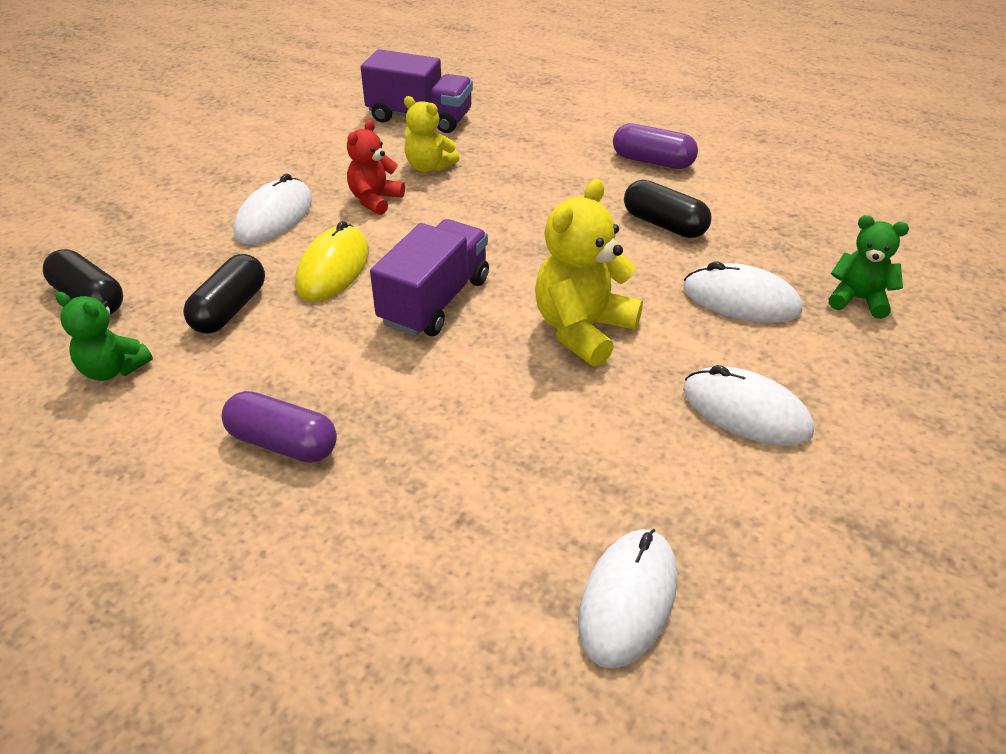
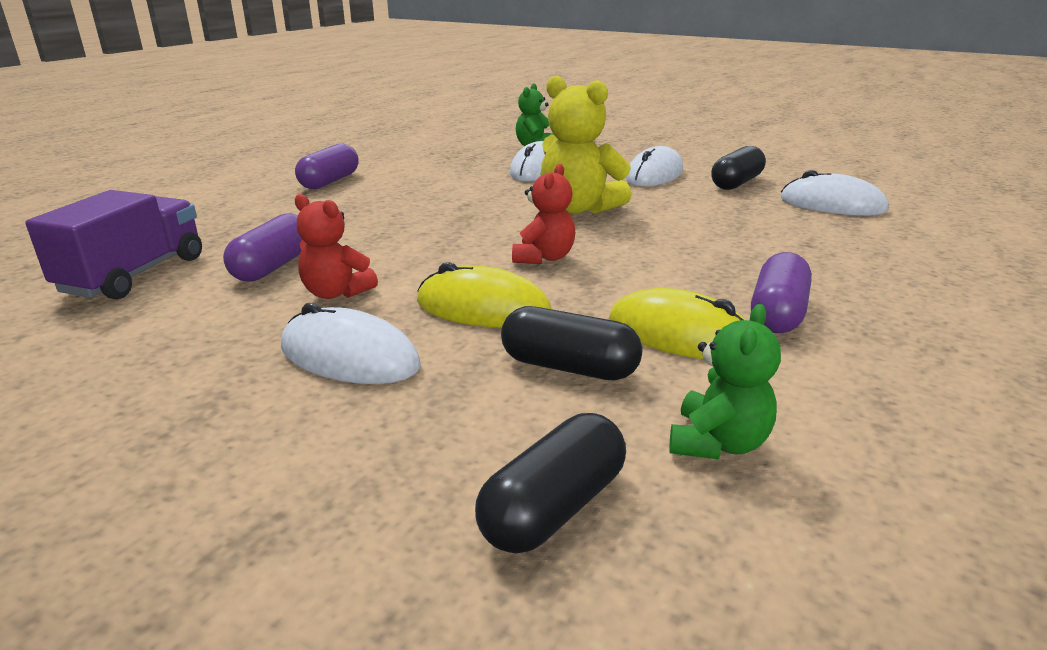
camera: 90 degrees left, 15 degrees down
purple truck [370,219,489,336] -> red teddy bear [512,164,575,264]
yellow teddy bear [404,96,459,172] -> purple capsule [223,213,302,281]
black capsule [624,180,712,238] -> black capsule moved to [711,146,766,190]
none -> yellow mouse [608,288,746,359]

